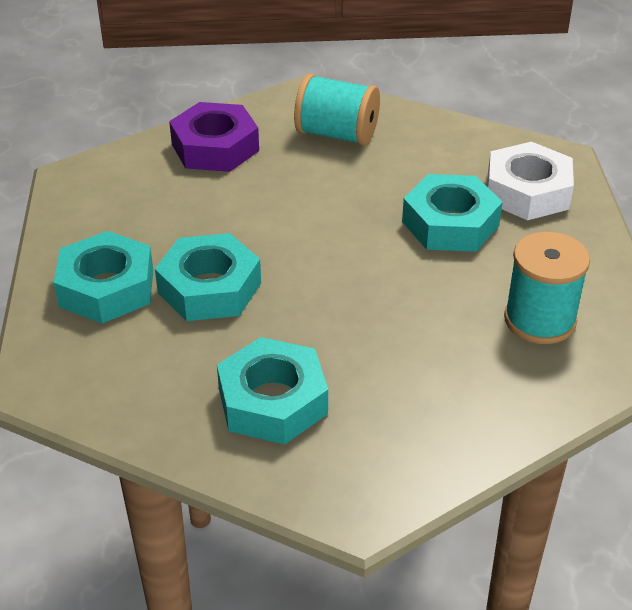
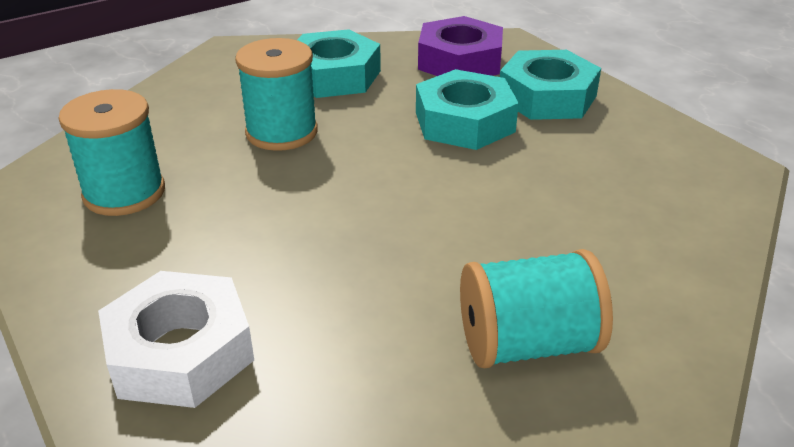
camera: 150 degrees right, 5 degrees down
purple nut [169,102,259,172] -> purple nut moved to [418,16,503,76]
turquoise nut [402,174,503,252] -> none
none -> turquoise spool [235,38,318,151]

